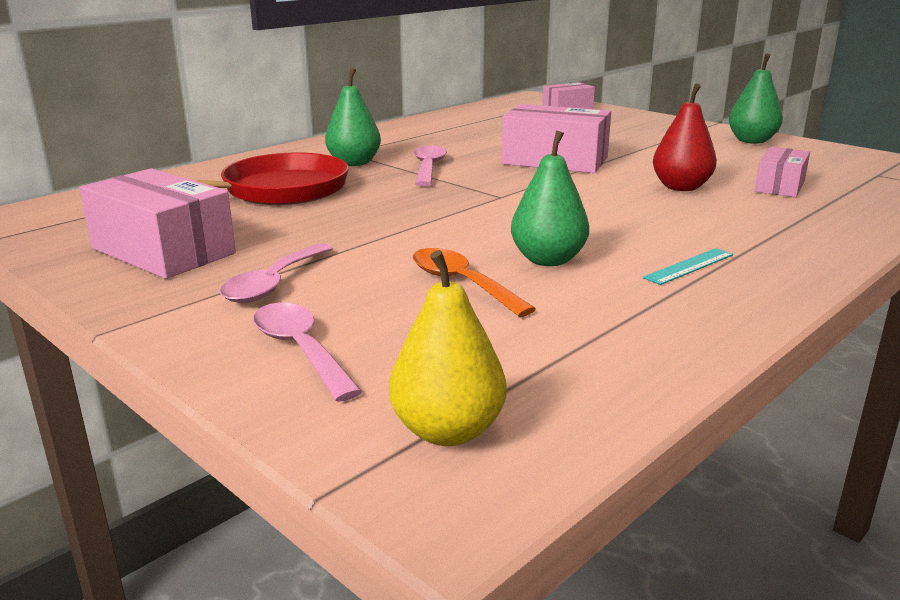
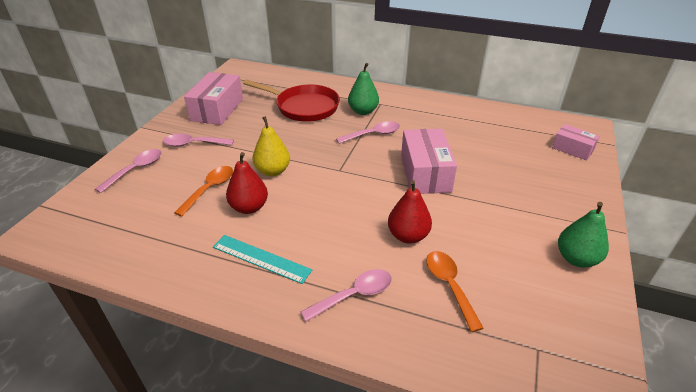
camera: 65 degrees right, 15 degrees up
yellow pear [389,250,507,446] -> yellow pear moved to [252,116,290,176]
green pear [511,130,589,266] -> red pear [226,152,268,214]
turquoise ruler [643,248,733,285] -> turquoise ruler [213,235,312,284], size x1.57
pink box [755,147,810,197] -> orange spoon [426,251,484,332]
none -> pink spoon [301,269,392,322]

